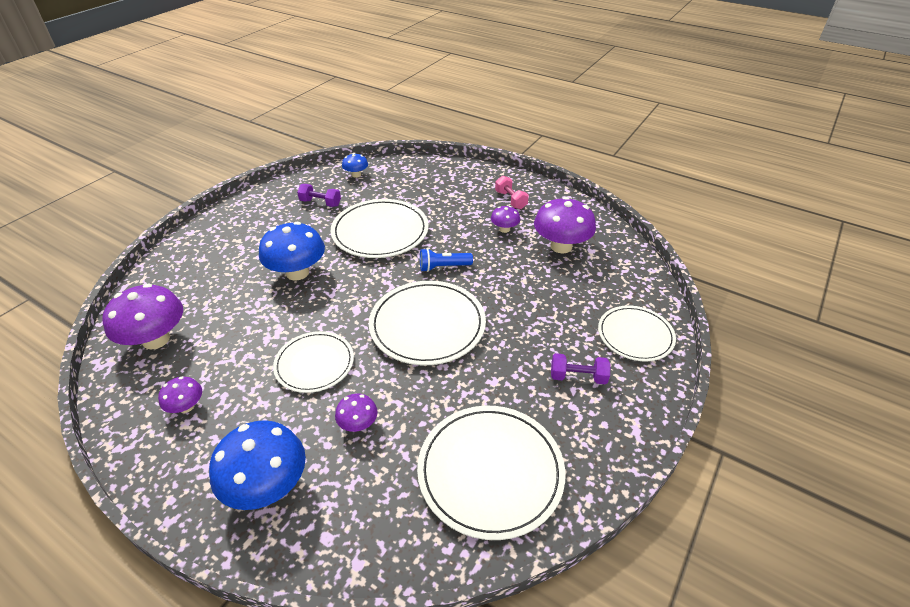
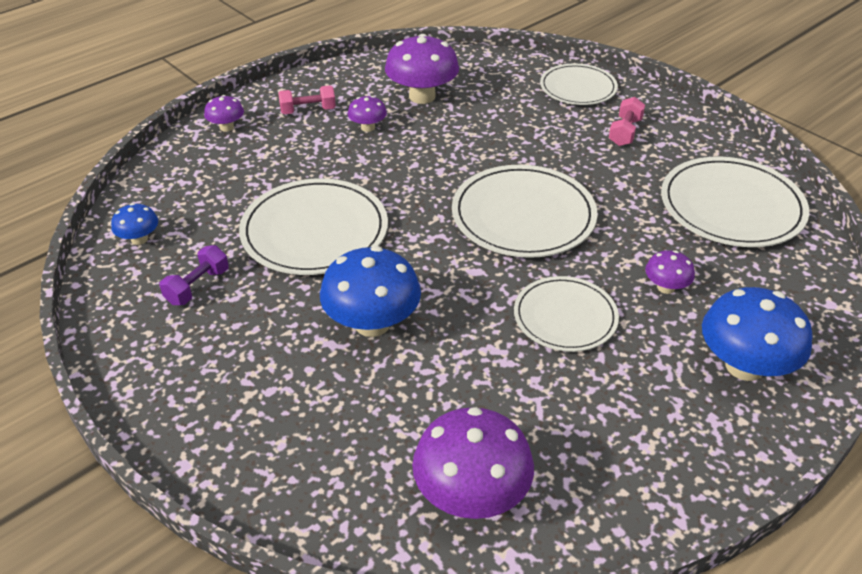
camera: 75 degrees left, 0 degrees up
purple mushroom [158,377,202,413] -> purple mushroom moved to [204,95,244,132]
blue flashlight [420,248,473,272] -> none
purple dumbbell [551,353,611,384] -> pink dumbbell [609,97,645,146]

